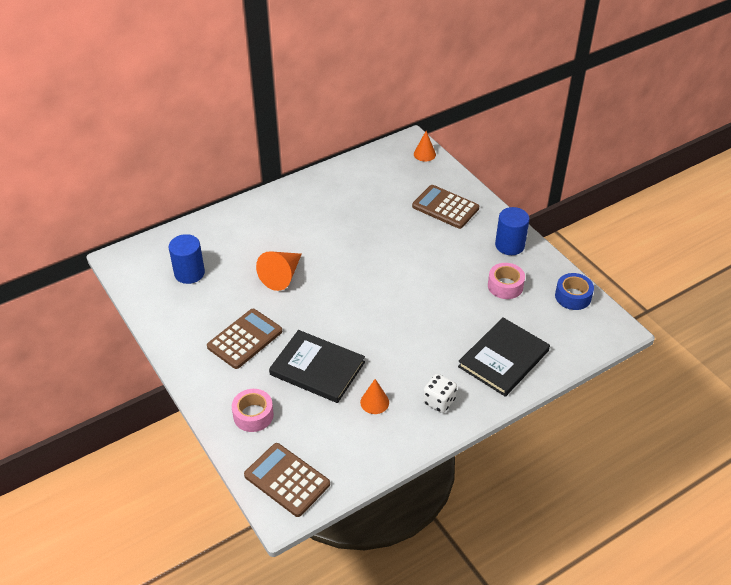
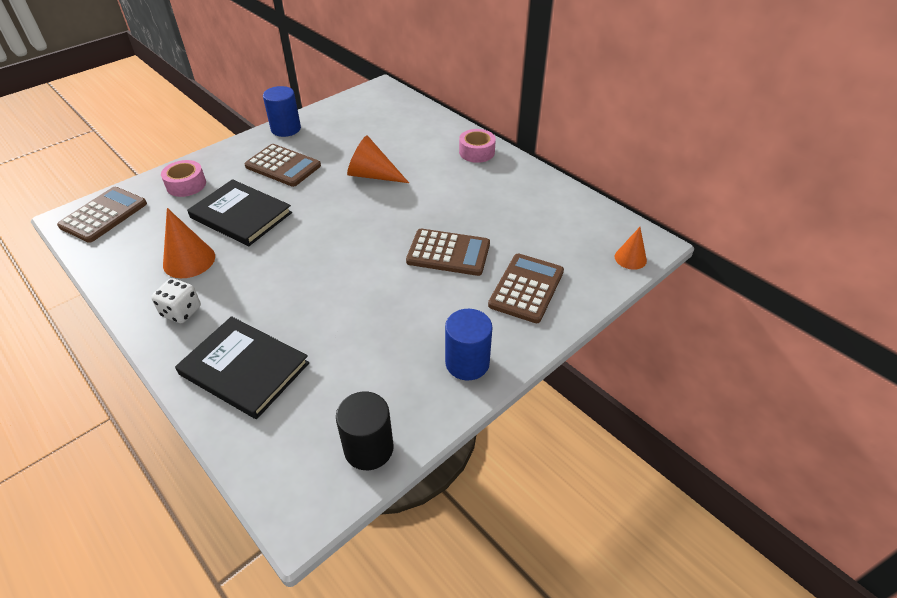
camera: 80 degrees right, 0 degrees up
blue cylinder [169,234,205,284] -> blue cylinder moved to [263,86,301,137]
black book [269,330,365,403] -> black book turned 75 degrees counterclockwise [187,179,292,246]
orange cone [360,379,389,414] -> orange cone [163,208,215,278], size x1.59
pink tape [488,263,525,299] -> pink tape moved to [459,129,496,163]
blue tape [555,273,594,310] -> black cylinder [336,392,394,470]
none -> brown calculator [406,229,490,276]

